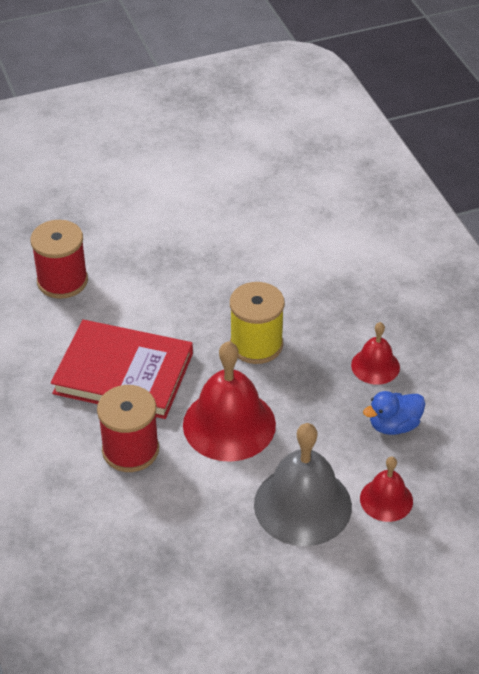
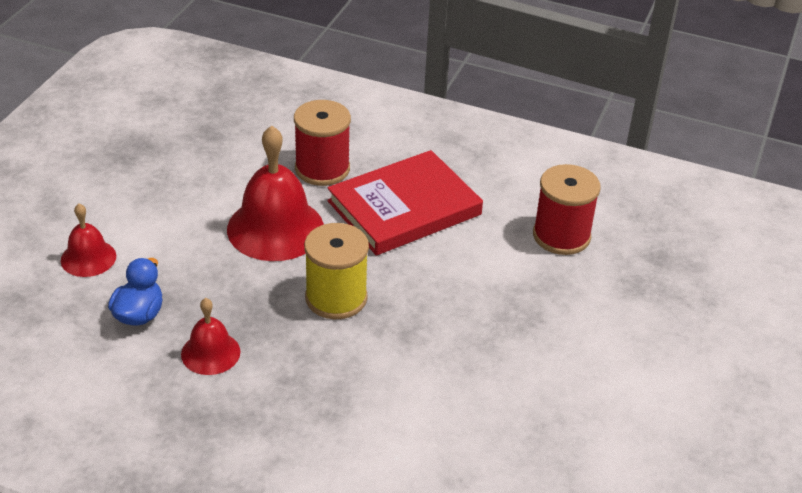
camera: 130 degrees right, 5 degrees down
grey bell [254,423,352,546] -> none

